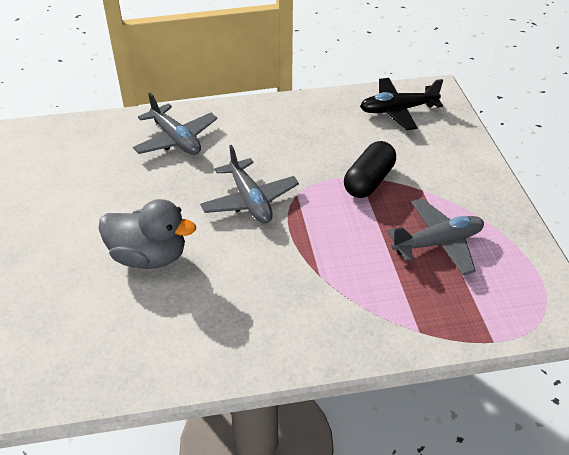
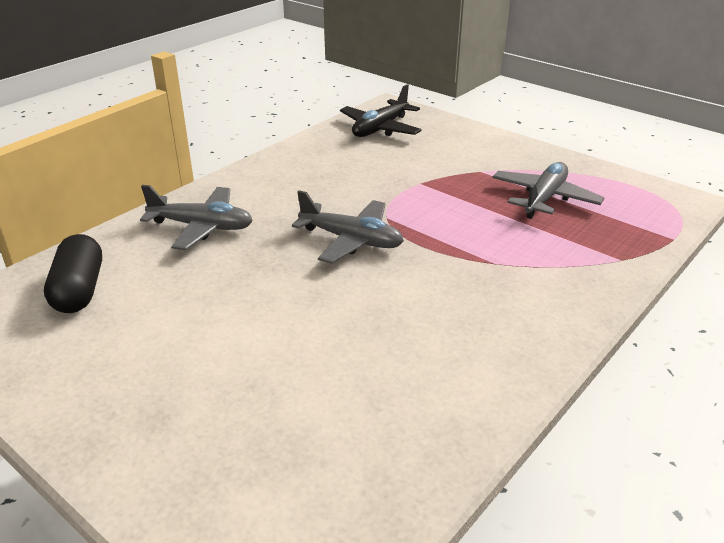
camera: 40 degrees left, 10 degrees down
grey duck [98,199,196,269] -> none
black capsule [344,141,396,198] -> black capsule moved to [44,234,102,313]

